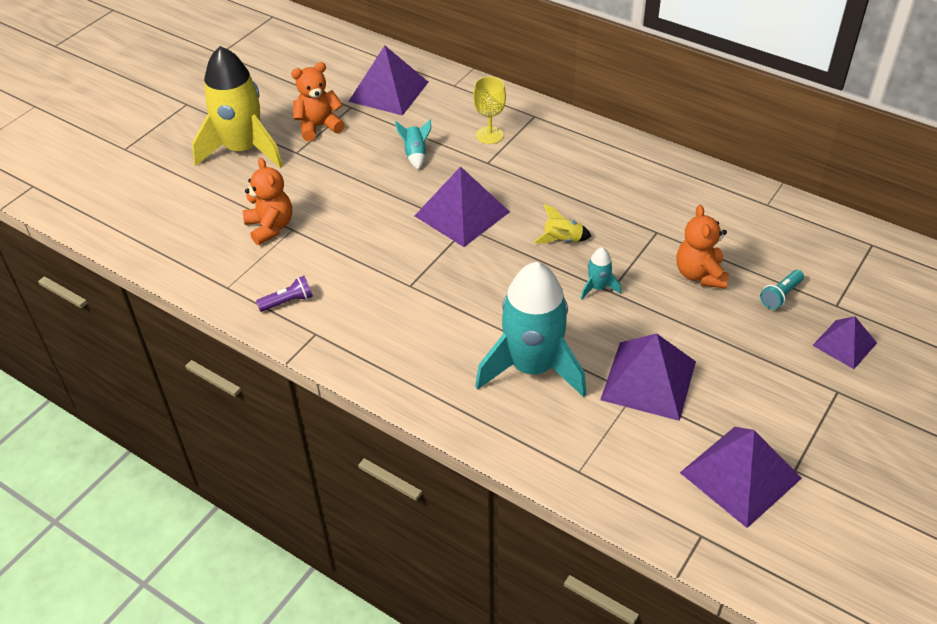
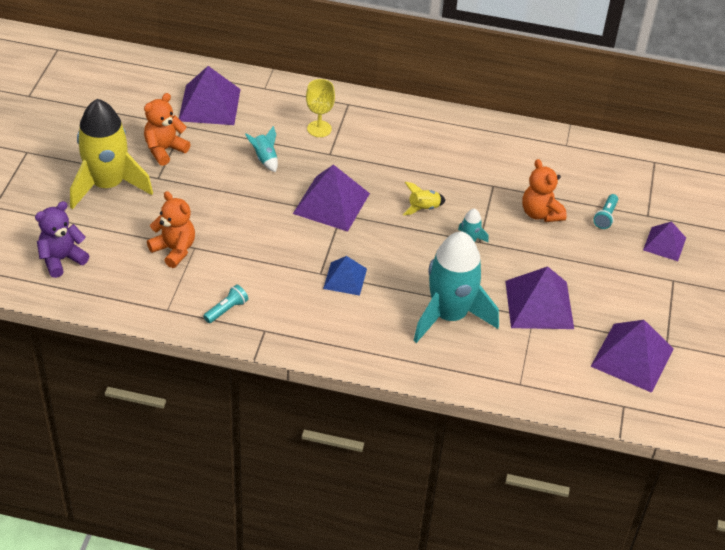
camera: 25 degrees left, 0 degrees up
purple flashlight [256,276,313,312] -> turquoise flashlight [203,284,248,323]
none -> purple teddy bear [35,201,90,278]
none -> blue pyramid [323,256,367,296]

